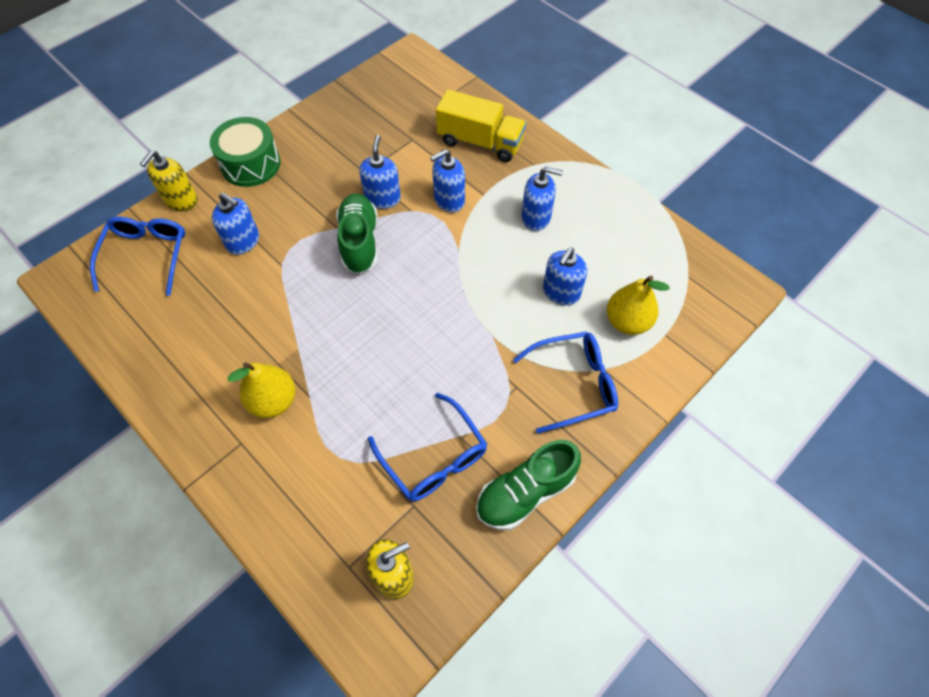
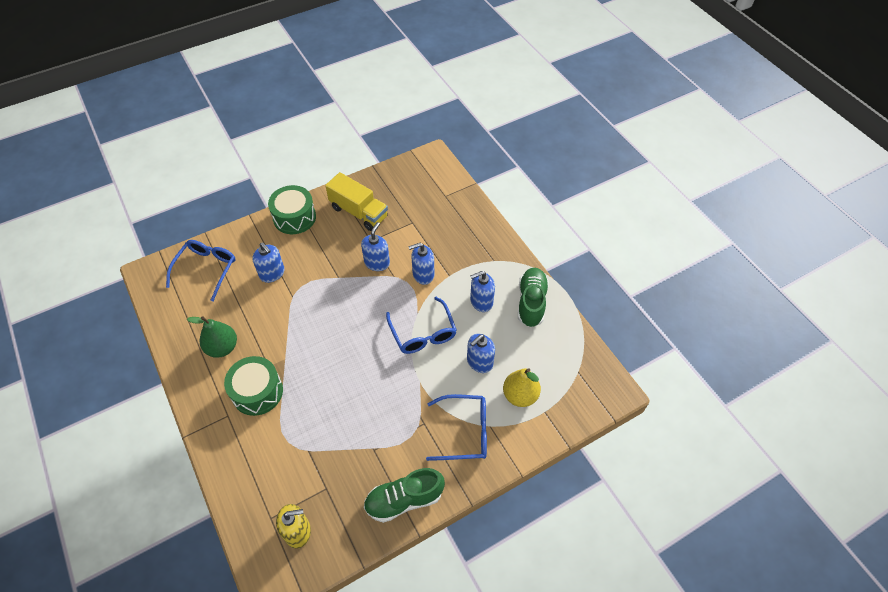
camera: 15 degrees right, 5 degrees down
yellow soap dispenser [140,151,198,211] -> none
yellow pear [227,362,295,418] -> green drum [224,356,283,416]
green shoe [336,194,378,274] -> green shoe moved to [518,268,549,327]
blue glasses [368,392,487,502] -> blue glasses moved to [386,297,457,354]
yellow truck [436,89,526,162] -> yellow truck moved to [325,172,388,231]
blue soap dispenser [521,167,563,231] -> blue soap dispenser turned 135 degrees clockwise [470,271,495,312]
none -> green pear [187,316,237,358]

